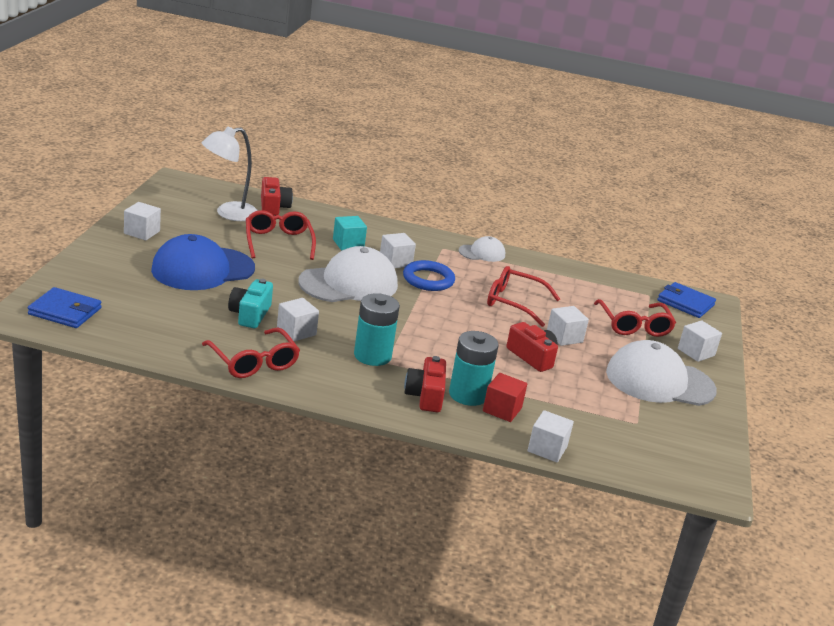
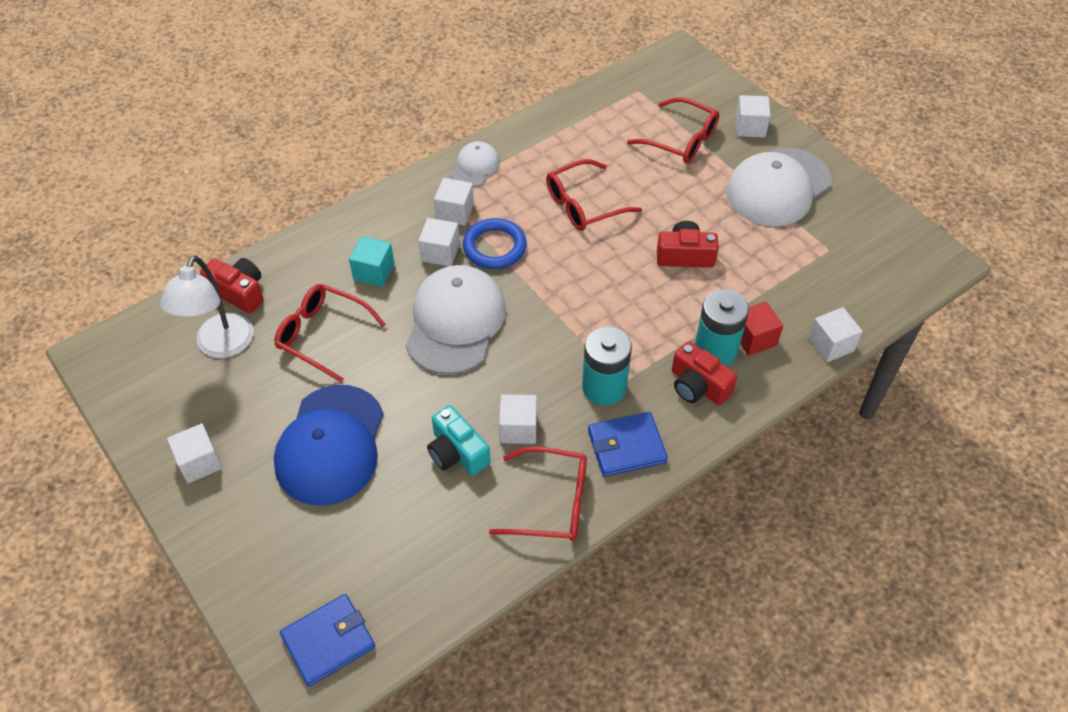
camera: 45 degrees left, 25 degrees up
white cube [547,306,589,346] -> white cube moved to [434,178,474,226]
blue wallet [657,282,716,318] -> blue wallet moved to [588,412,668,477]

